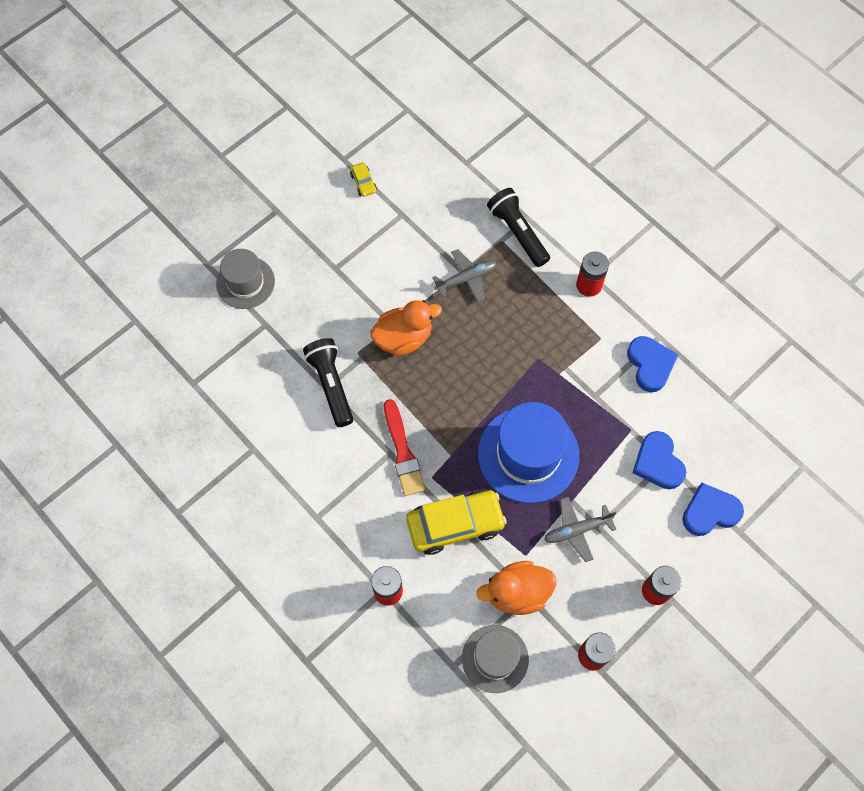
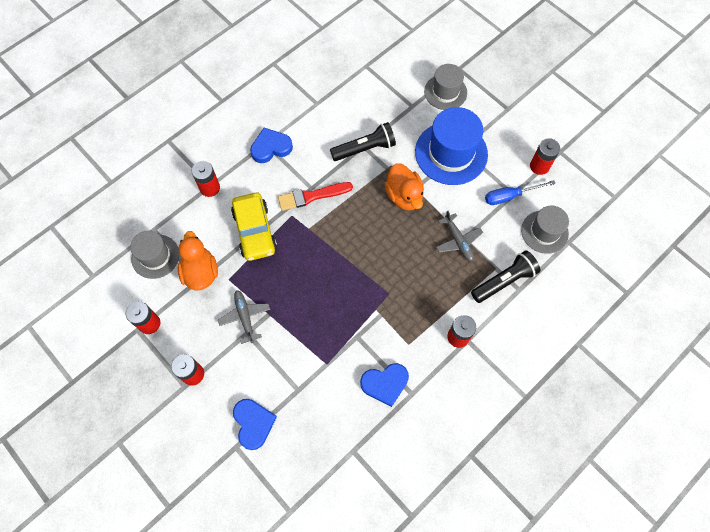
camera: 90 degrees right, 0 degrees up
yellow car [350,162,377,197] -> red battery [530,138,560,175]
blue hat [478,402,579,503] -> blue hat moved to [415,107,488,185]
blue heart [633,431,686,489] -> blue heart moved to [250,128,293,163]
none -> blue screwdriver [485,180,556,205]
none -> grey hat [521,206,569,254]

